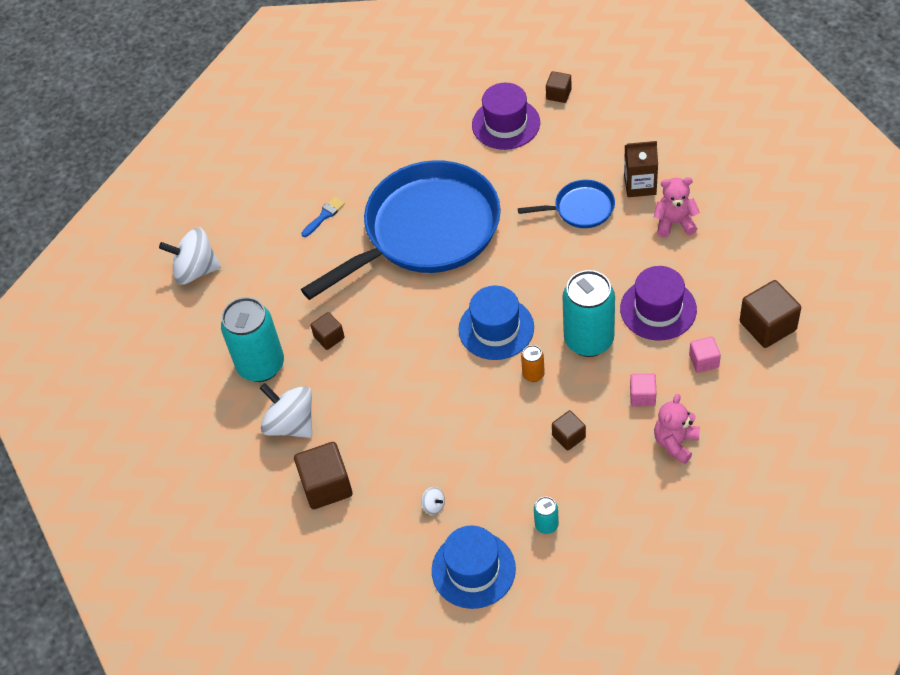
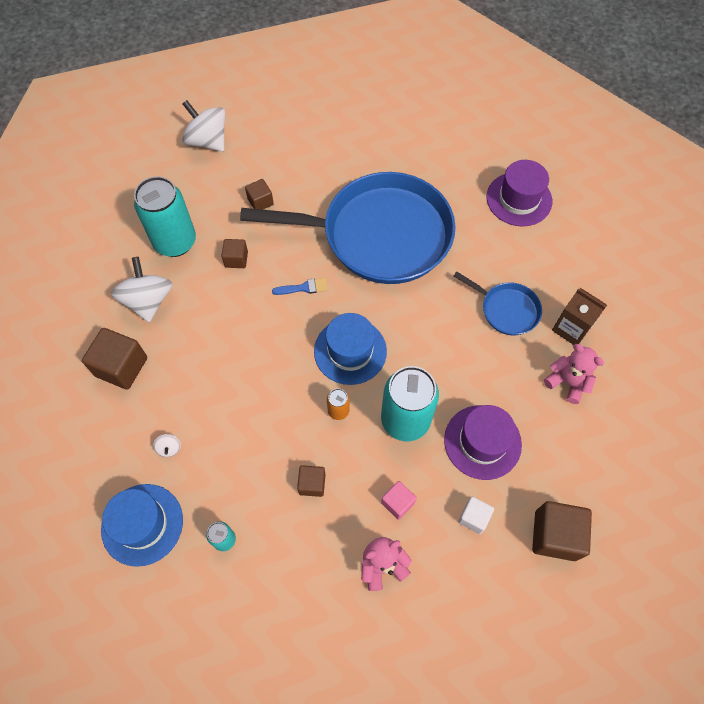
camera: 35 degrees right, 10 degrees up
blue brush [301,197,345,237] -> blue brush moved to [272,278,328,295]
brown cube [546,71,572,103] -> brown cube moved to [245,179,274,210]
pink cube [689,336,721,373] -> white cube [458,497,494,534]

